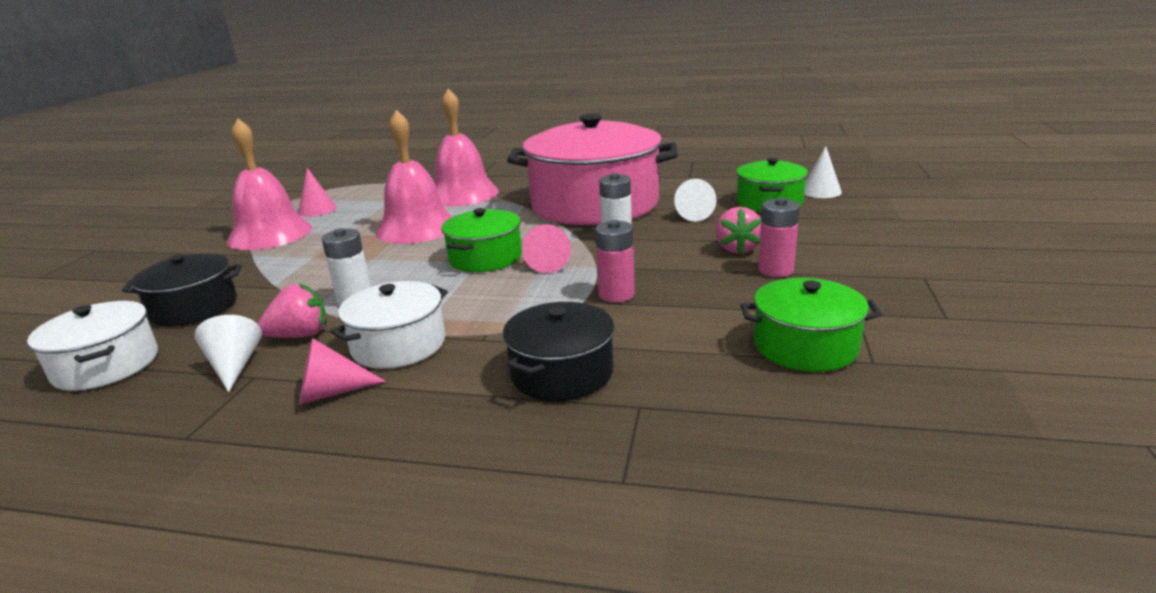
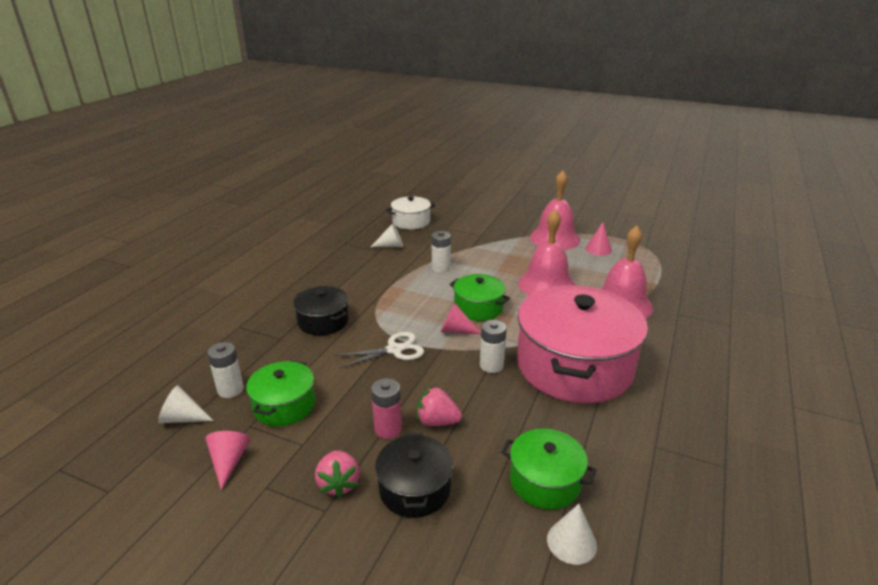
camera: 100 degrees right, 5 degrees up
black pot [122,253,242,326] -> black pot moved to [375,433,453,518]
pink strawberry [258,283,327,338] -> pink strawberry moved to [315,450,360,498]
pink cone [299,338,386,405] -> pink cone moved to [205,431,250,490]
white pot [330,281,448,369] -> none
pink battery [595,220,635,302] -> white scissors [335,332,424,368]
white cone [674,179,716,222] -> white cone moved to [158,385,214,423]
none -> white battery [207,342,244,398]

